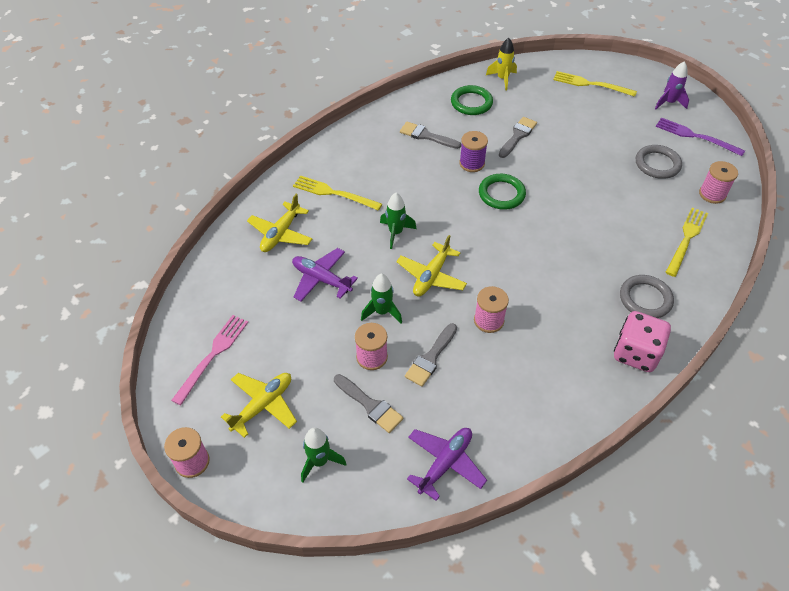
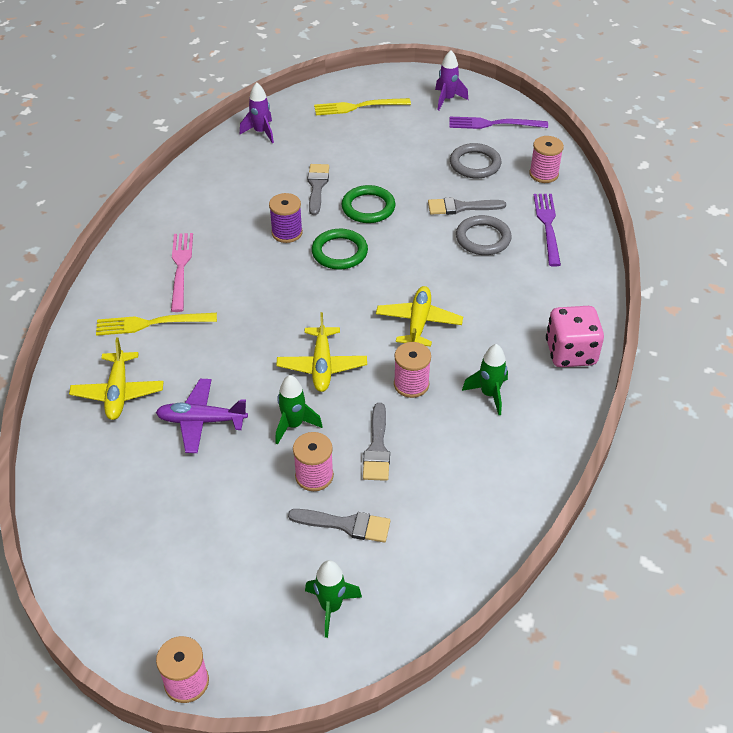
camera: 30 degrees left, 5 degrees down
pink fork [171,315,248,405] -> pink fork moved to [171,233,193,312]
yellow plane [221,373,297,438] -> yellow plane moved to [376,286,463,347]
green rocket [380,193,416,249] -> green rocket moved to [462,344,508,415]
grey brush [400,122,461,149] -> grey brush moved to [428,197,506,215]
purple plane [407,428,487,501] -> none
green ring [451,85,493,115] -> green ring moved to [342,185,396,223]
yellow rocket [486,38,517,91] -> purple rocket [240,82,274,143]
grey ring [620,275,674,318] -> grey ring moved to [456,215,512,255]
yellow fork [665,208,708,277] -> purple fork [534,194,561,267]

